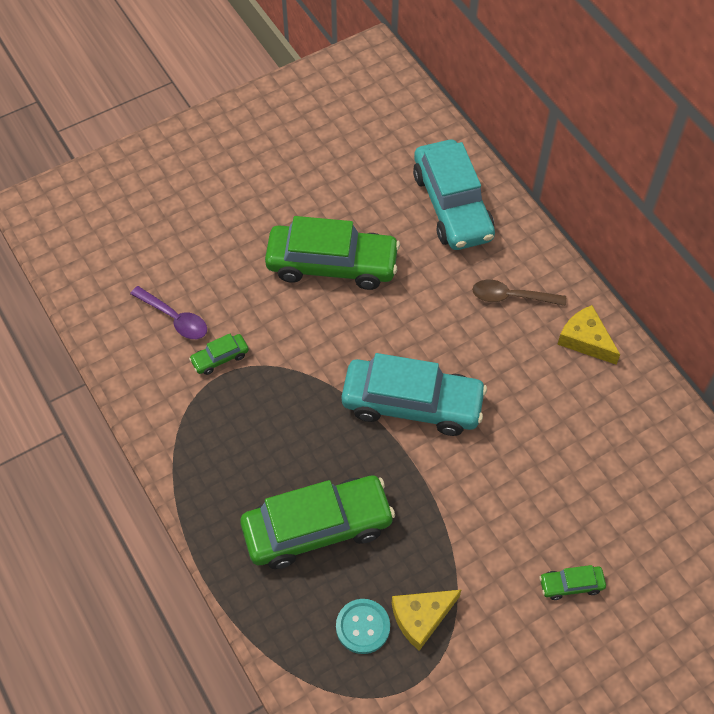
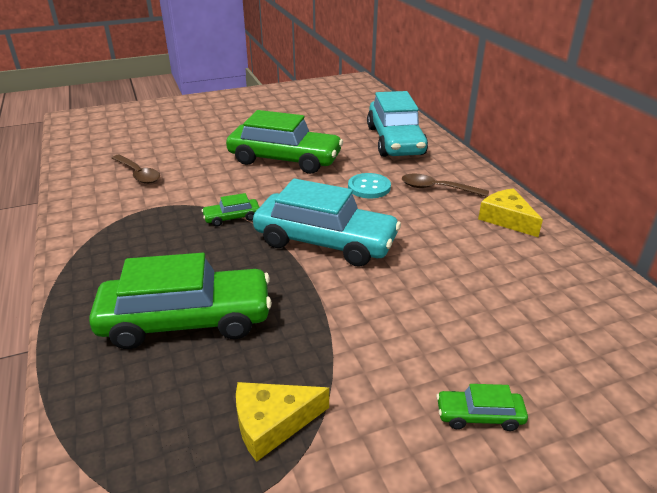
camera: 10 degrees right, 25 degrees down
purple spoon [130,286,207,339] -> brown spoon [112,155,160,184]
green car [189,334,249,375] -> green car moved to [202,193,259,227]
turquoise button [336,599,390,654] -> turquoise button moved to [348,173,391,198]

